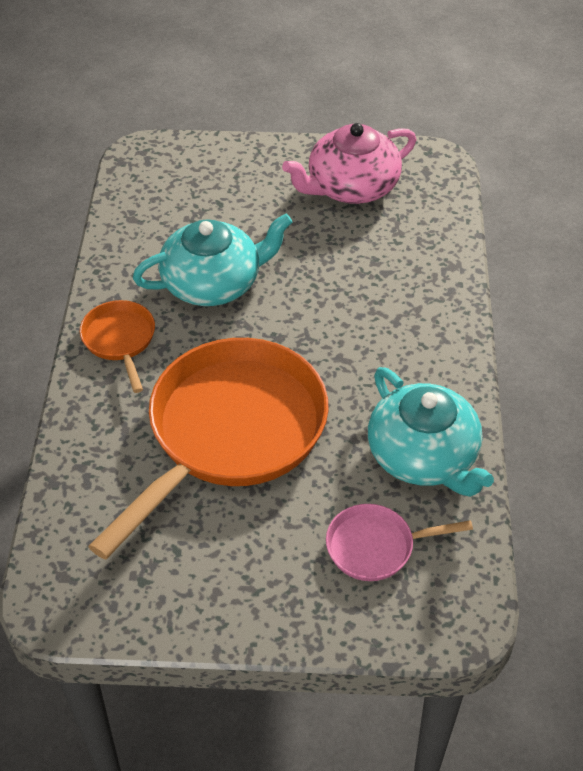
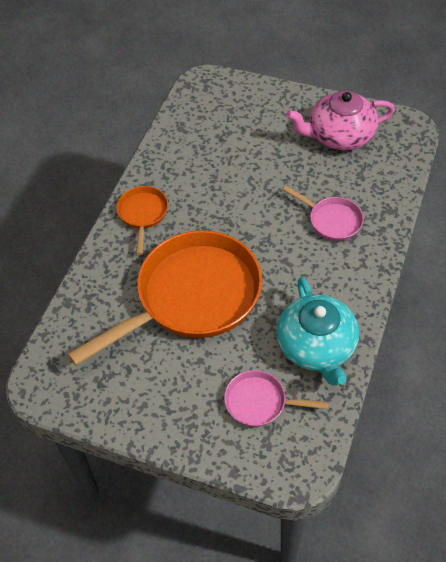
camera: 20 degrees right, 5 degrees up
turquoise teapot [133,214,293,306] -> none
none -> pink pan [283,186,364,241]

